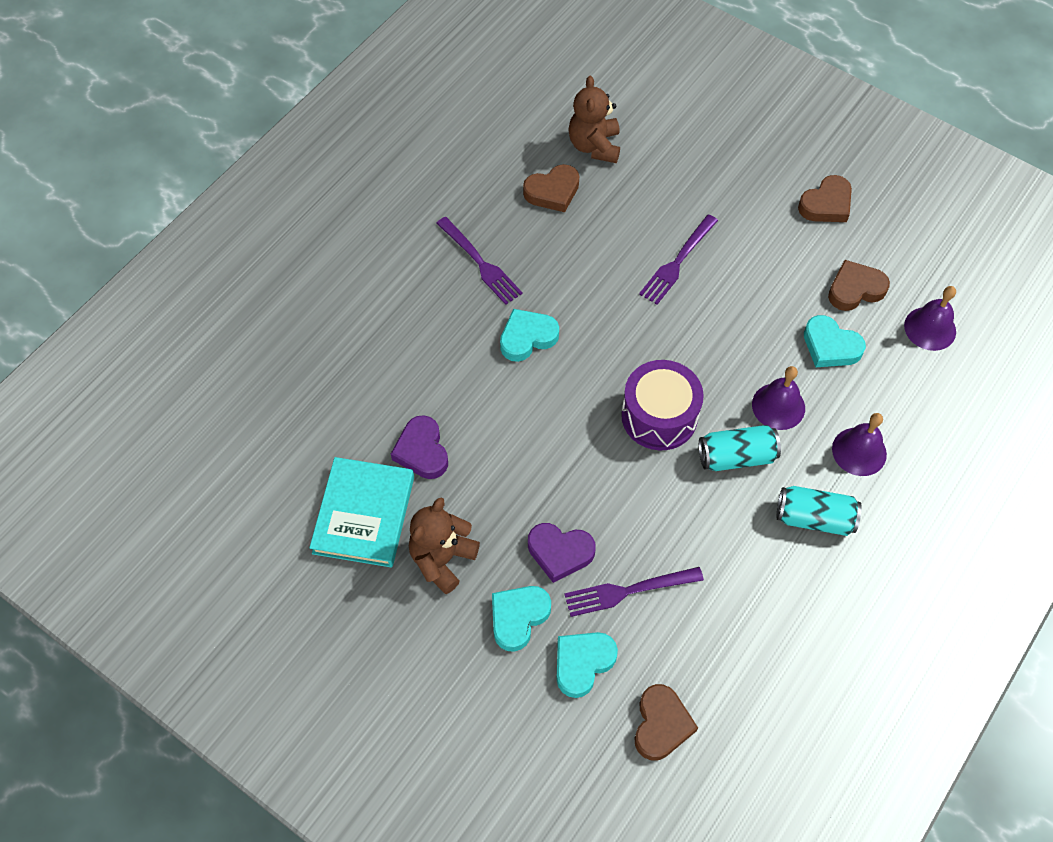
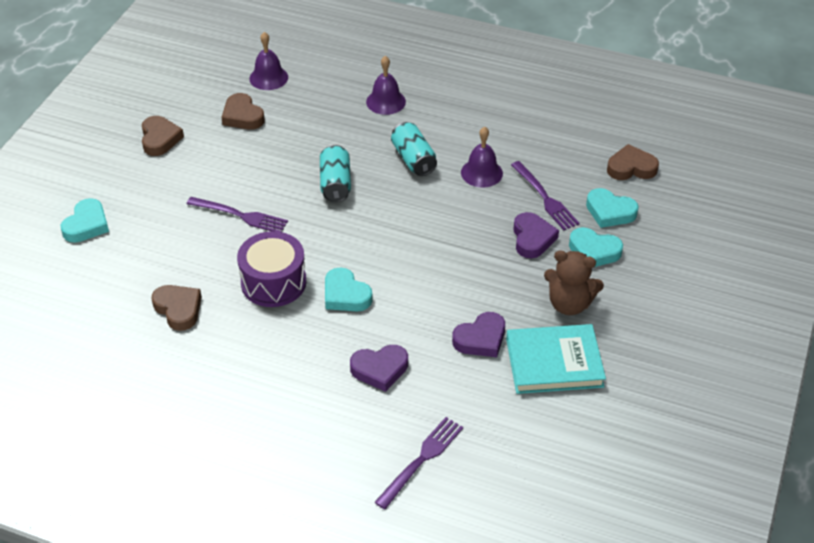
camera: 105 degrees left, 15 degrees down
purple fork [436,217,523,305] -> purple fork moved to [375,417,463,510]
brown teddy bear [569,76,620,163] -> none
purple drum [621,360,704,450] -> purple drum moved to [237,231,307,307]
purple bell [752,366,805,430] -> purple bell moved to [461,127,503,188]
turquoise can [777,486,861,536] -> turquoise can moved to [320,145,351,203]
brown heart [798,175,852,222] -> brown heart turned 45 degrees clockwise [142,116,184,156]
turquoise heart [804,315,866,367] -> turquoise heart moved to [61,198,109,243]
none -> purple heart [350,345,408,392]

